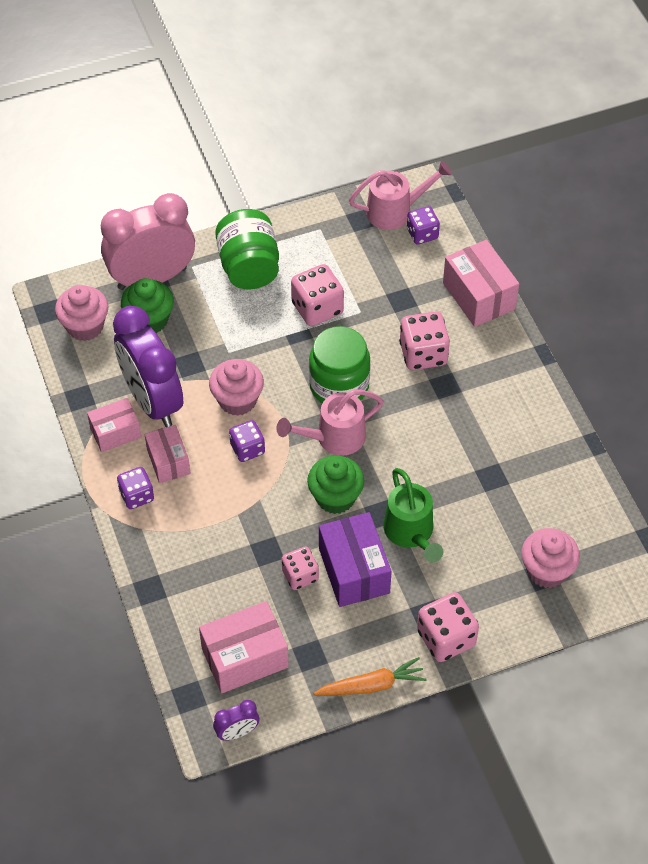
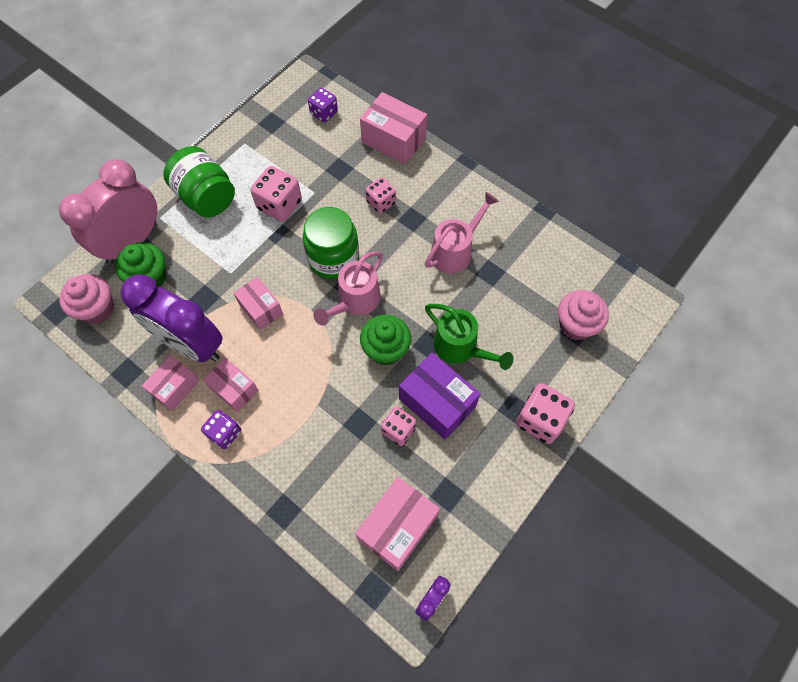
camera: 30 degrees left, 10 degrees up
pink cupcake [209,359,264,416] -> pink box [234,277,283,330]
purple dice [229,420,265,462] -> none
orange carrot [314,657,426,695] -> none
pink watering can [349,161,452,230] -> pink watering can moved to [425,192,499,273]
pink dice [399,312,450,370] -> pink dice [365,177,396,214], size x0.65

